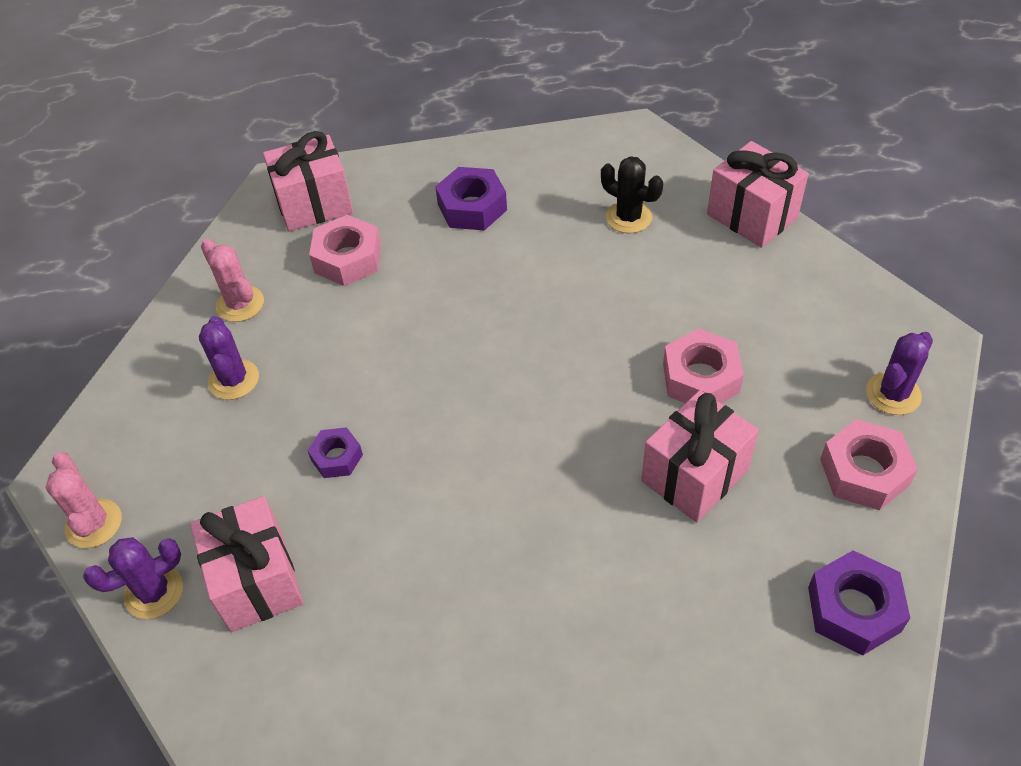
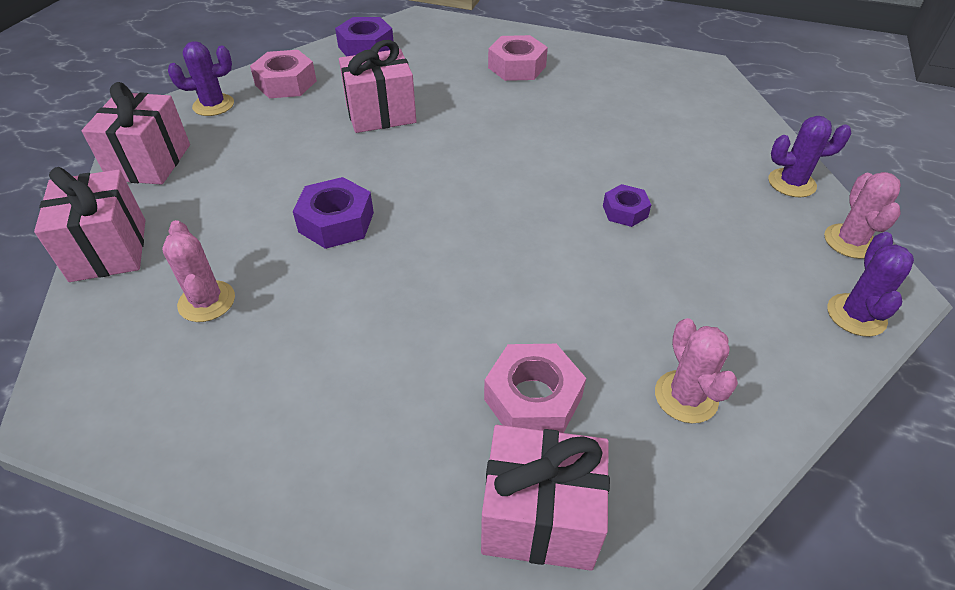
camera: 155 degrees left, 5 degrees down
pink gift [190,496,304,632] -> pink gift moved to [82,82,190,185]
purple cactus [199,316,259,400] -> purple cactus moved to [827,232,914,337]
purple nut [435,167,507,231] -> purple nut moved to [293,177,374,249]
black cactus [601,156,663,233] -> pink cactus [162,220,235,322]
pink nut [663,328,744,403] -> pink nut moved to [488,35,548,81]

